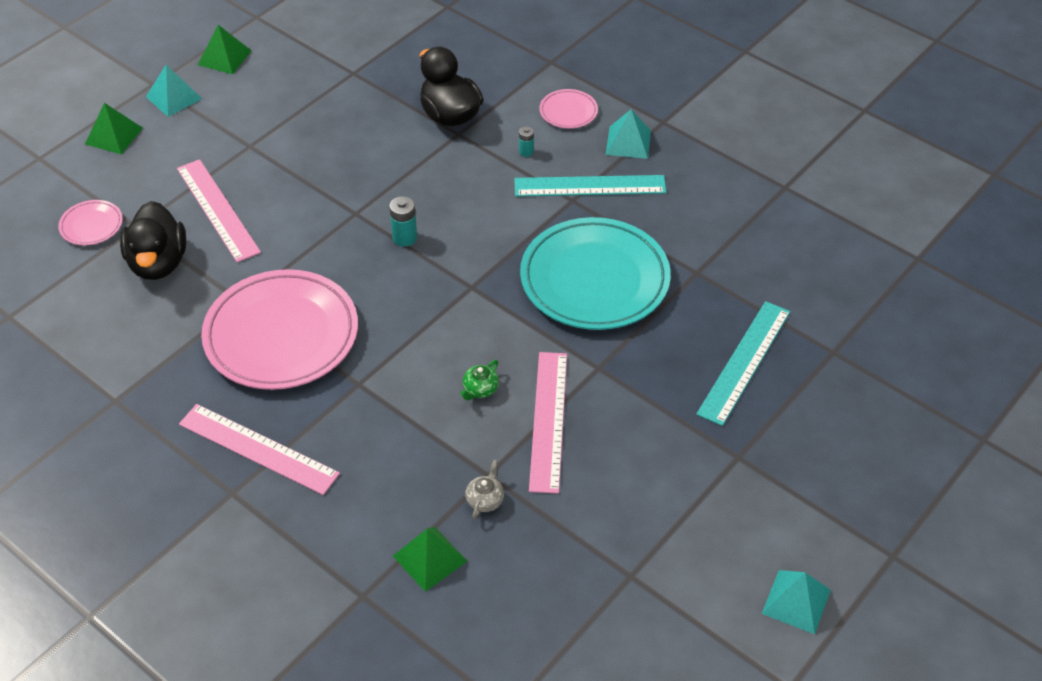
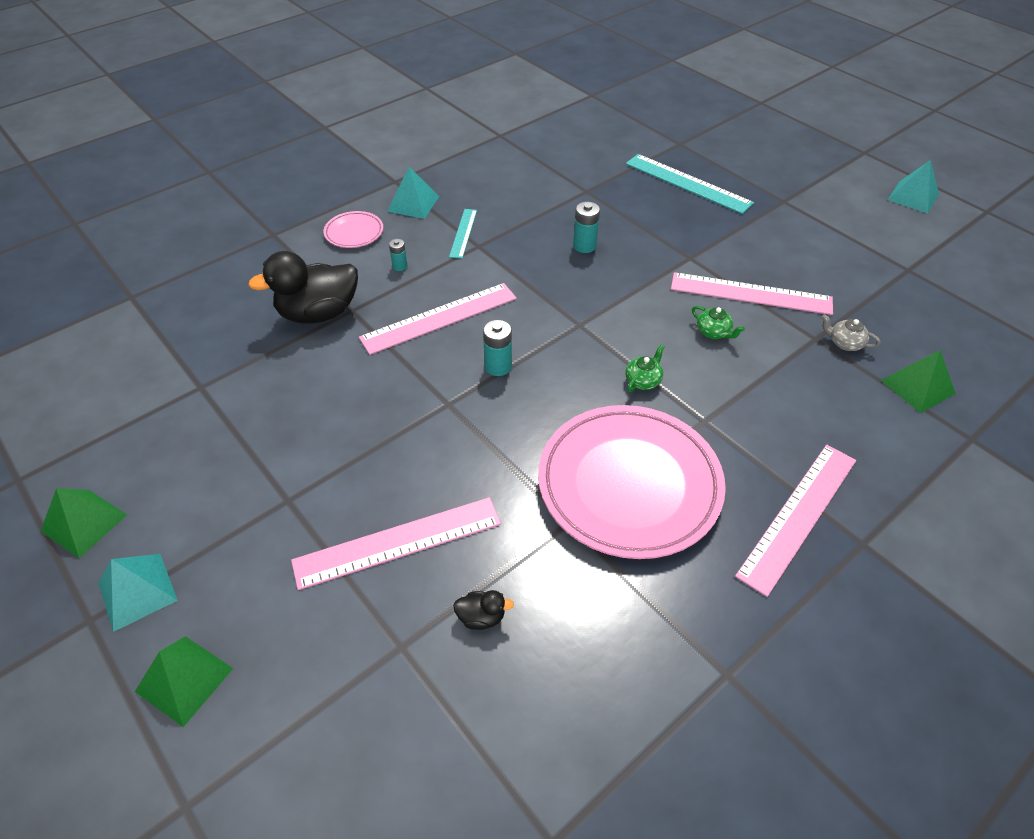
camera: 80 degrees left, 0 degrees up
pink plate [58,200,123,245] -> none
black duck [120,201,187,280] -> black duck [453,590,514,630], size x0.42
turquoise ruler [514,175,666,197] -> turquoise ruler [449,209,477,259], size x0.55
turquoise plate [520,217,671,330] -> turquoise battery [573,202,600,253]
none -> pink ruler [359,283,517,355]
none -> green teapot [625,345,665,392]

